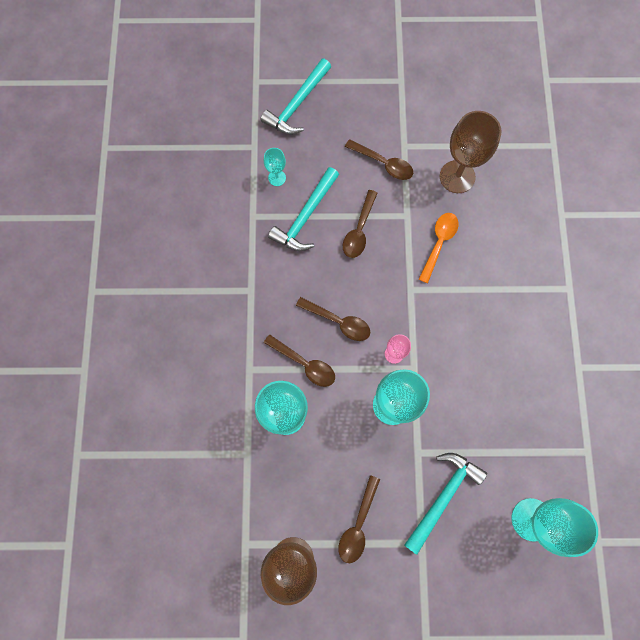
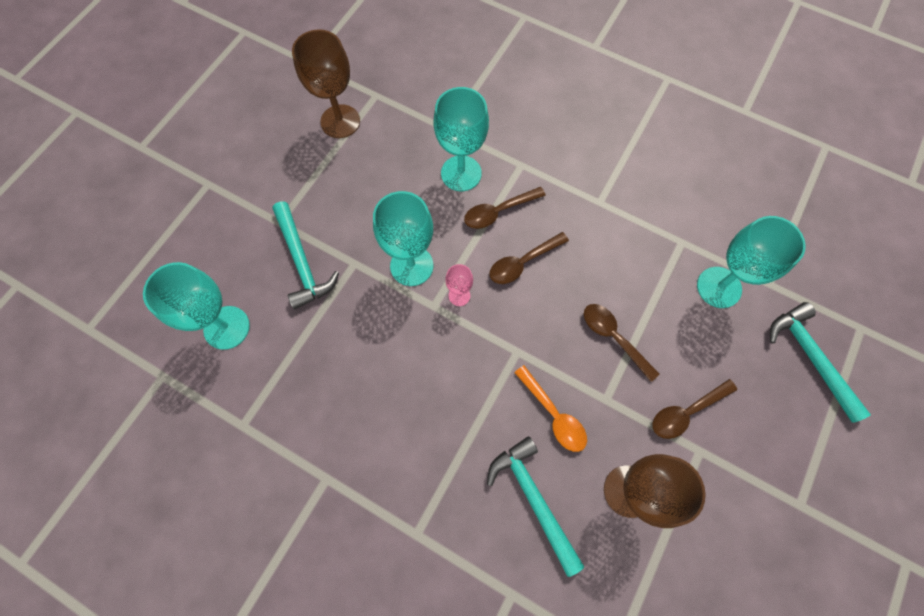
camera: 120 degrees right, 5 degrees down
turquoise goblet [264,148,286,186] -> turquoise goblet [697,216,806,308], size x2.01
turquoise hammer [268,167,339,251] -> turquoise hammer moved to [487,436,584,577]
brown spoon [339,475,380,563] -> none

